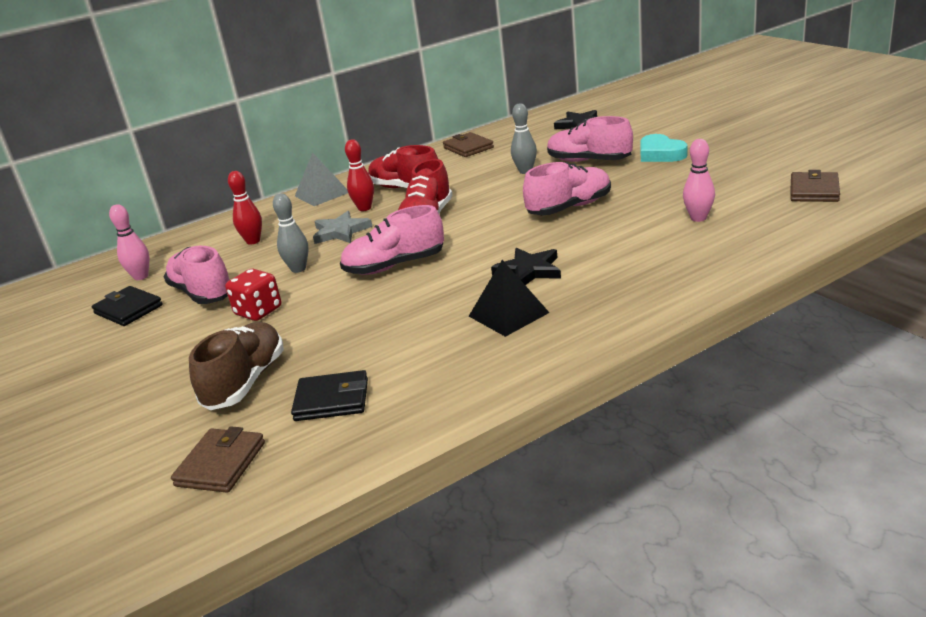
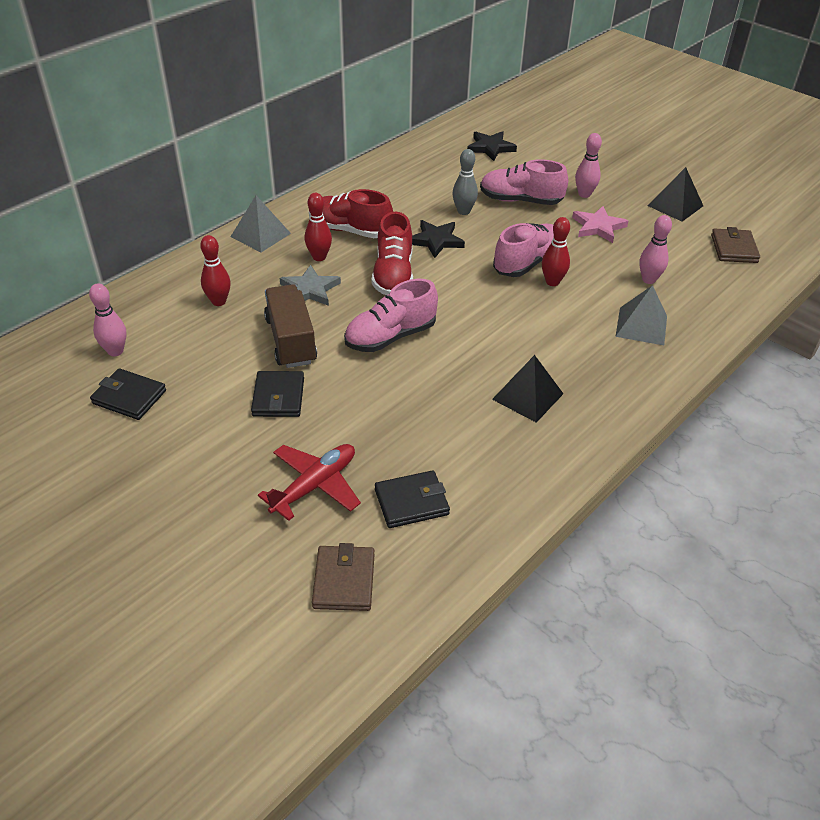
camera: 20 degrees left, 15 degrees up
pink shoe [164,246,229,304] -> none
brown shoe [189,322,284,410] -> red plane [258,444,361,521]
red dice [225,269,282,321] -> black wallet [251,371,304,417]
grey bowling pin [273,193,309,273] -> brown truck [264,284,317,368]
brown wallet [443,132,494,157] -> none
black star [491,248,561,285] -> black star moved to [412,220,465,258]
turquoise heart [641,134,688,162] -> pink bowling pin [575,133,602,198]
none -> red bowling pin [542,217,570,286]
none -> pink star [572,206,628,243]
none -> grey pyramid [615,285,667,345]
none -> black pyramid [647,167,703,222]

